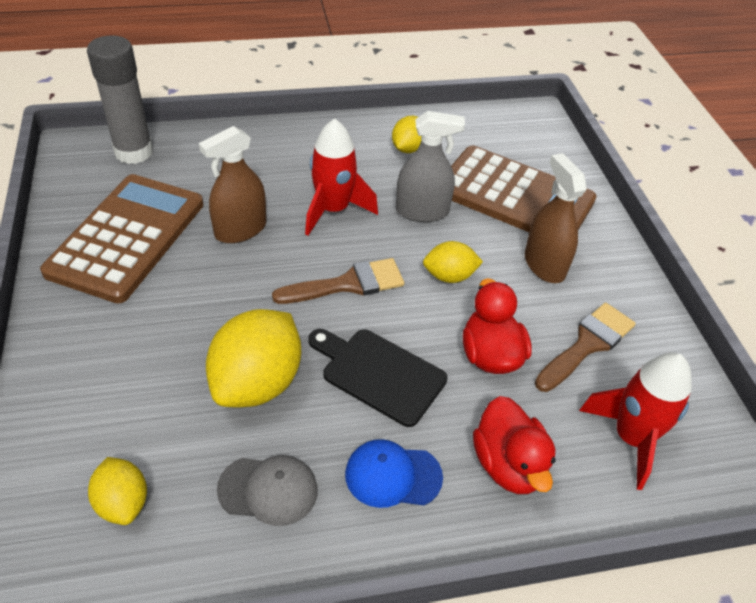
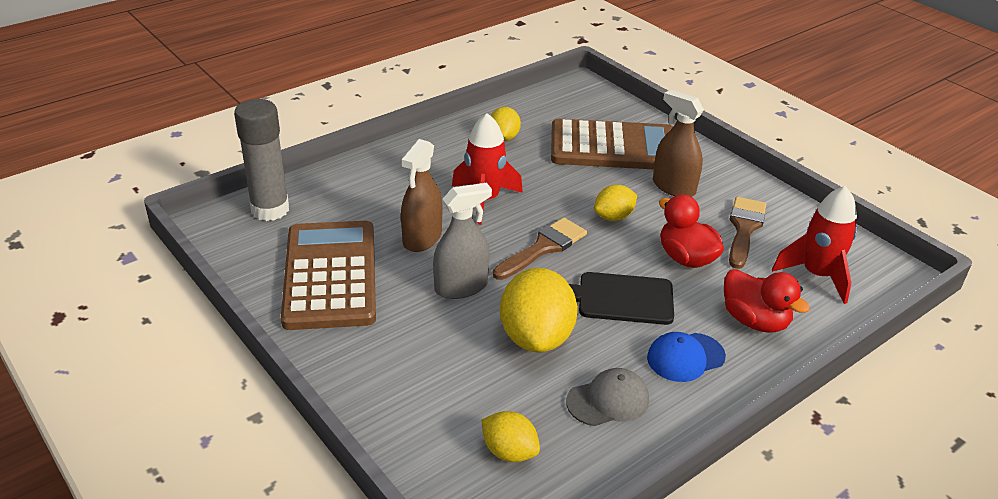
camera: 25 degrees left, 10 degrees down
grey spray bottle [396,111,465,222] -> grey spray bottle moved to [433,183,492,299]

